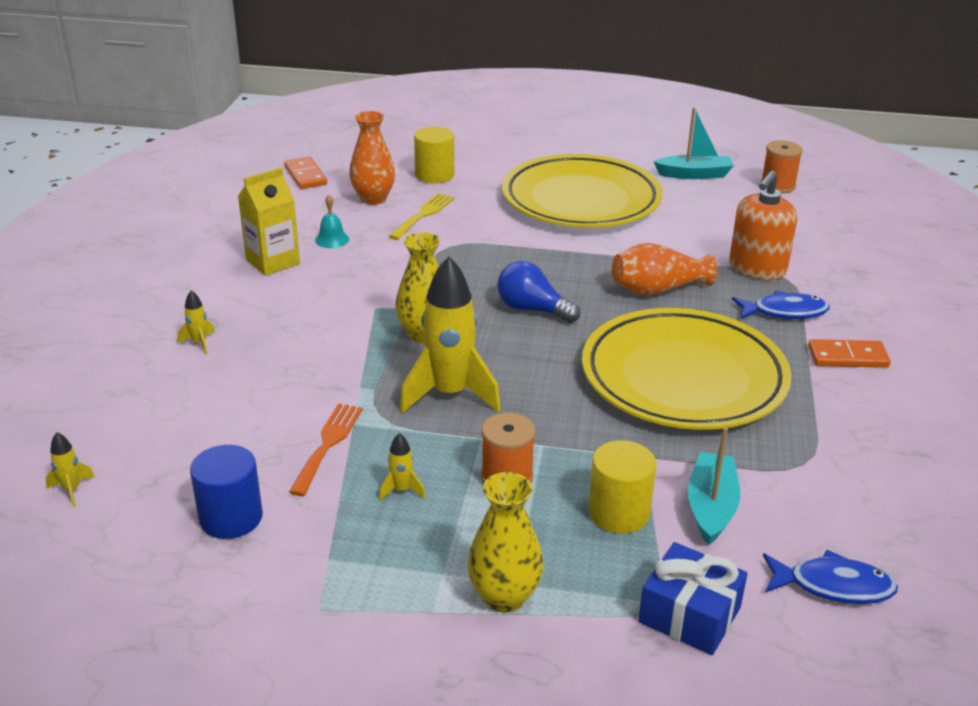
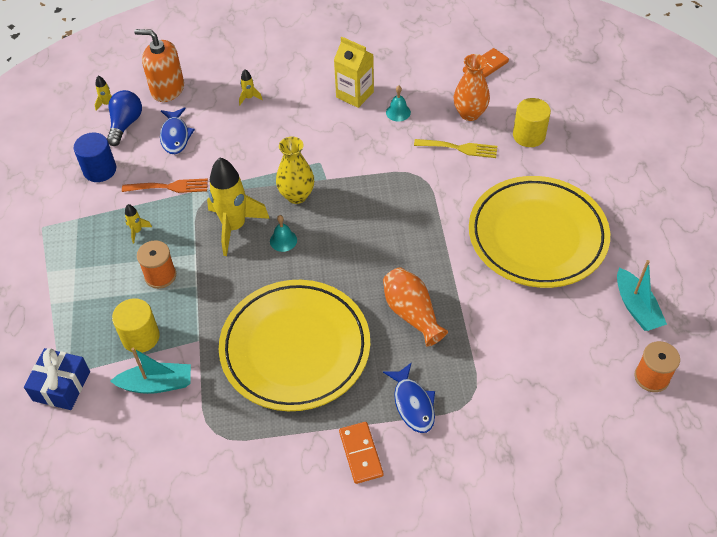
camera: 75 degrees right, 20 degrees up
yellow vase [467,472,544,613] -> none
blue light bulb [497,261,580,323] -> blue light bulb moved to [107,90,142,146]
orange soap dispenser [729,171,797,280] -> orange soap dispenser moved to [134,29,184,102]
blue fish [763,550,898,604] -> blue fish moved to [160,107,195,154]
none -> turquoise bell [270,215,297,252]

